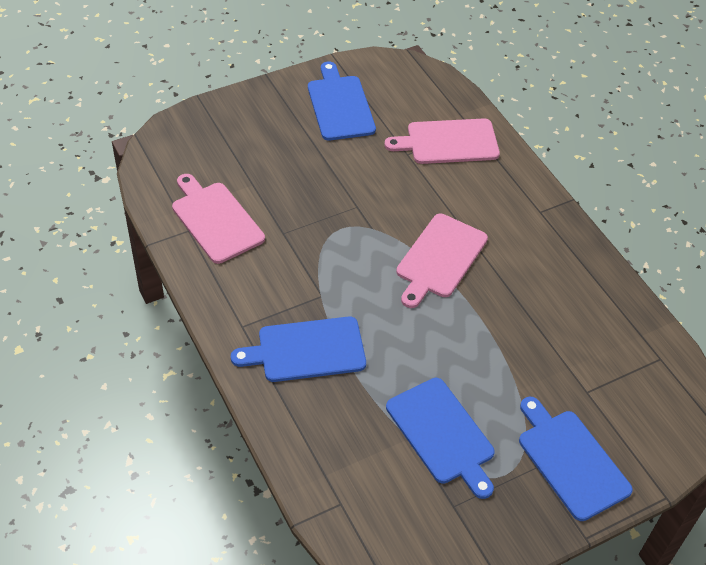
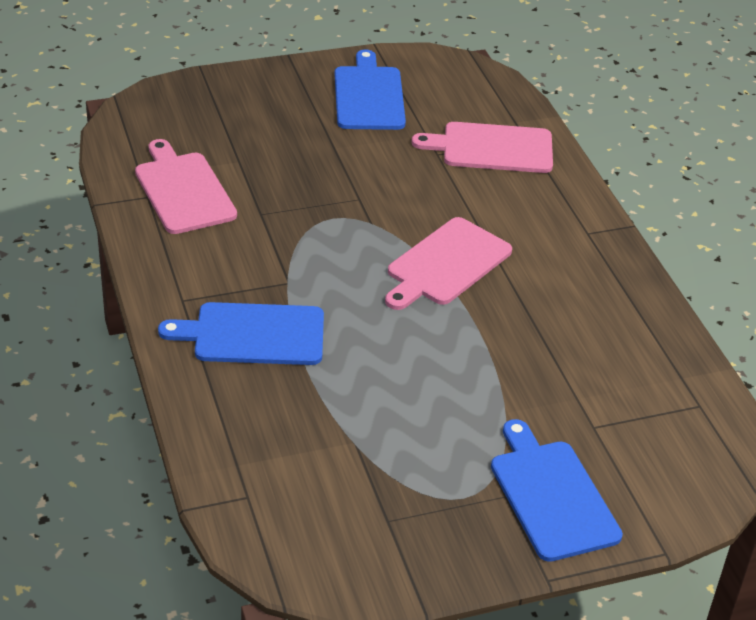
camera: 10 degrees right, 10 degrees down
blue cutting board [386,378,495,499] -> none

